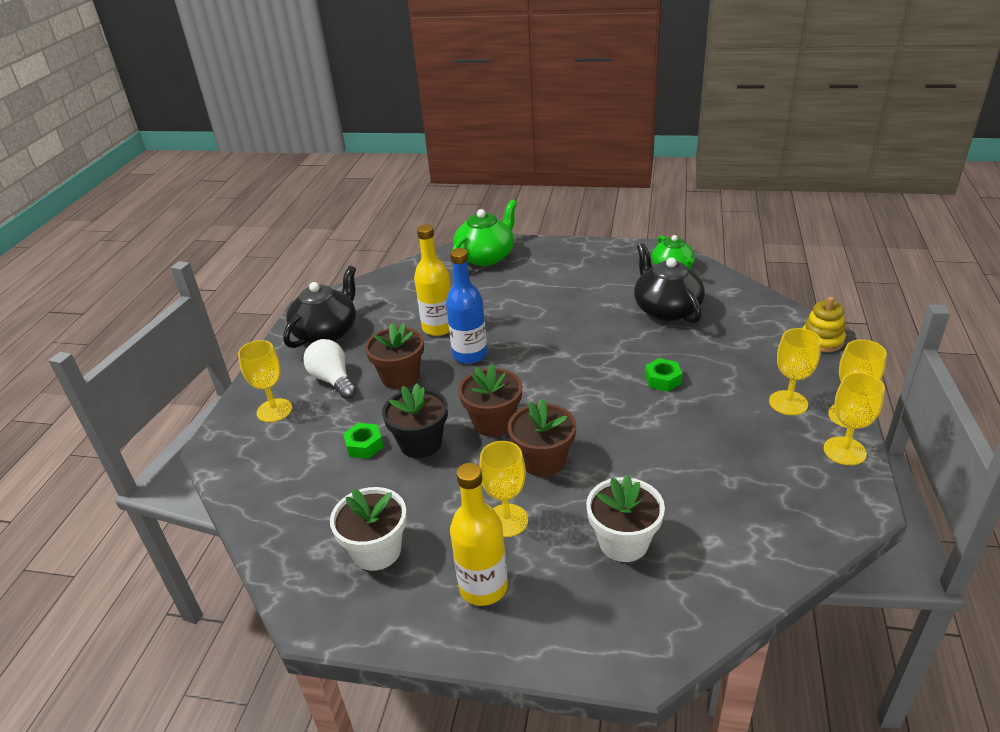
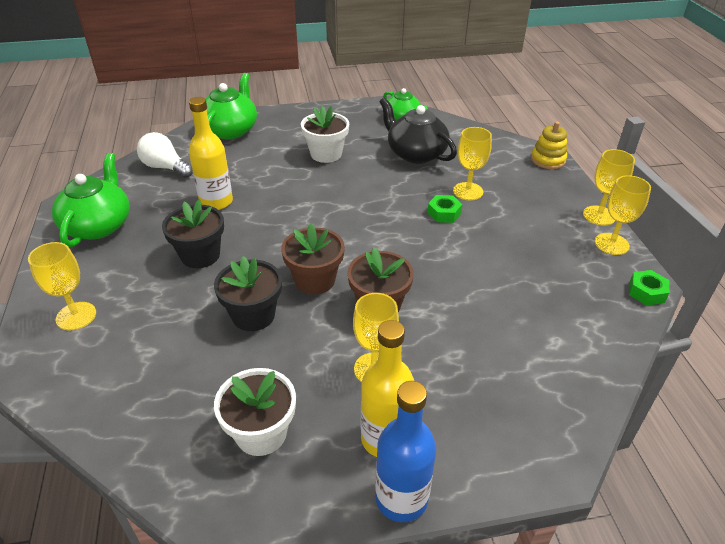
camera: 25 degrees left, 5 degrees up
black teapot [283,266,356,348] -> green teapot [52,153,130,247]
white light bulb [303,339,356,399] -> white light bulb moved to [137,132,193,178]
green nut [343,423,384,459] -> green nut moved to [629,270,670,306]
brown flower pot [365,323,424,389] -> black flower pot [162,200,224,268]
blue bottle [446,248,487,364] -> blue bottle moved to [375,381,436,522]
white flower pot [586,474,665,562] -> white flower pot moved to [301,106,349,163]
yellow goblet [769,328,821,415] -> yellow goblet moved to [453,127,492,200]

